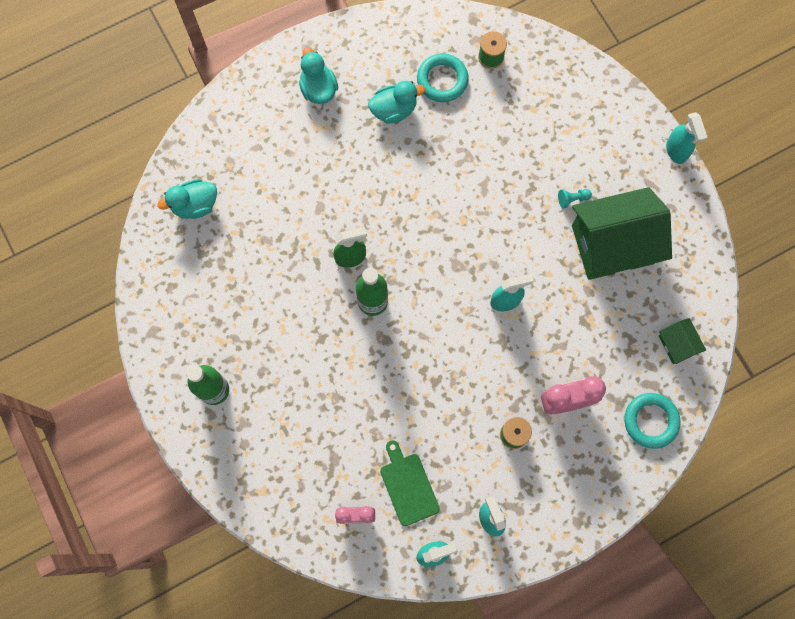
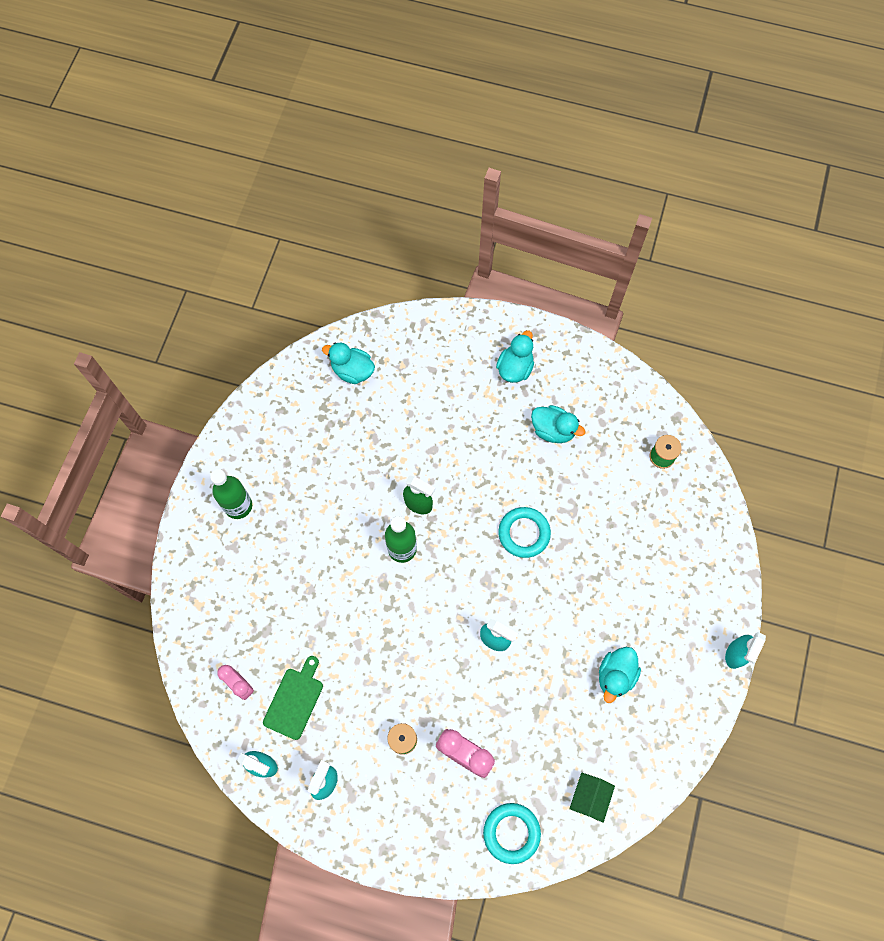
camera: 45 degrees right, 5 degrees down
turquoise ring [417,54,469,102] -> turquoise ring moved to [498,507,551,558]
turquoise pawn [558,189,592,209] -> none
green house [572,187,672,280] -> turquoise duck [599,647,641,703]

